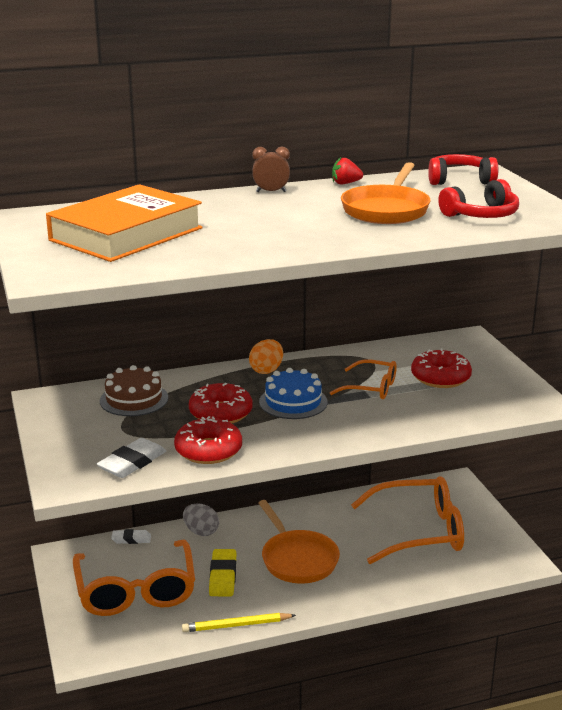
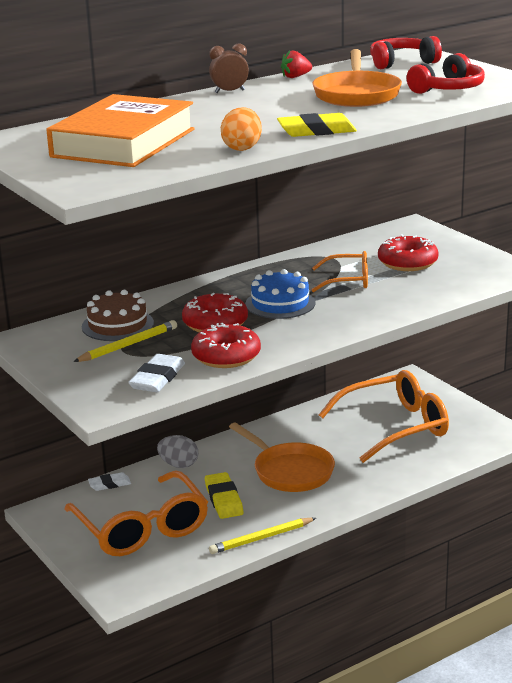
camera: 15 degrees left, 0 degrees up
orange egg [249,339,283,374] -> orange egg moved to [221,107,262,151]
none -> yellow pencil [73,320,177,362]
none -> yellow eraser [277,113,357,137]

